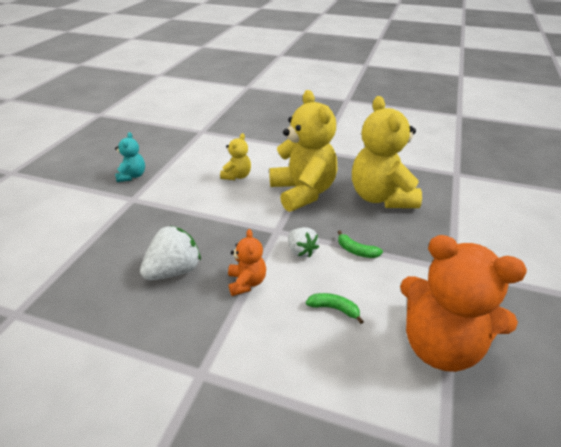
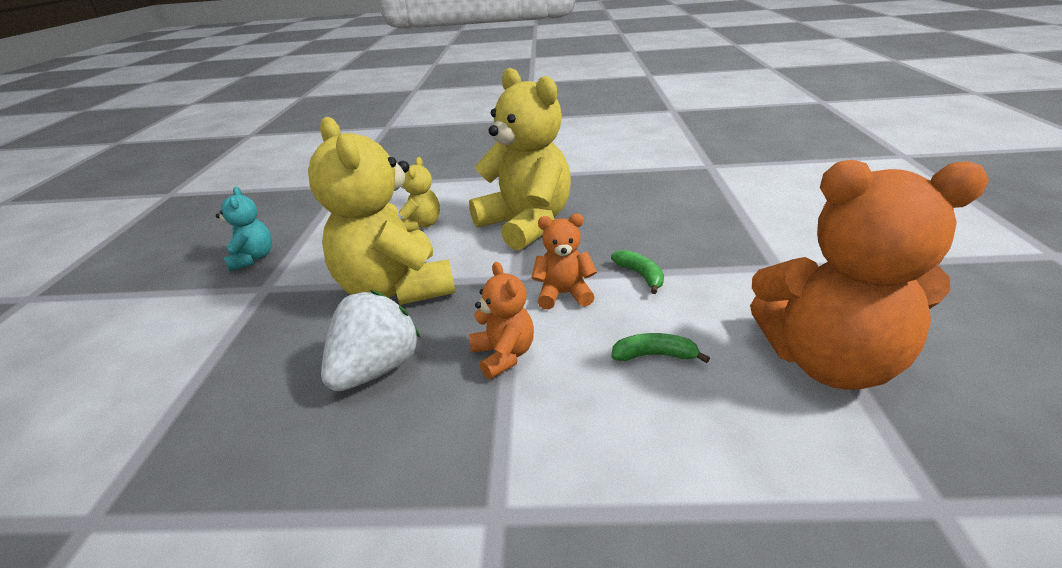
camera: 15 degrees left, 5 degrees down
white strawberry [288,227,319,258] -> orange teddy bear [531,214,597,310]
green banana [338,230,383,258] -> green banana turned 135 degrees counterclockwise [611,250,664,294]
yellow teddy bear [352,96,422,208] -> yellow teddy bear moved to [308,117,455,305]

